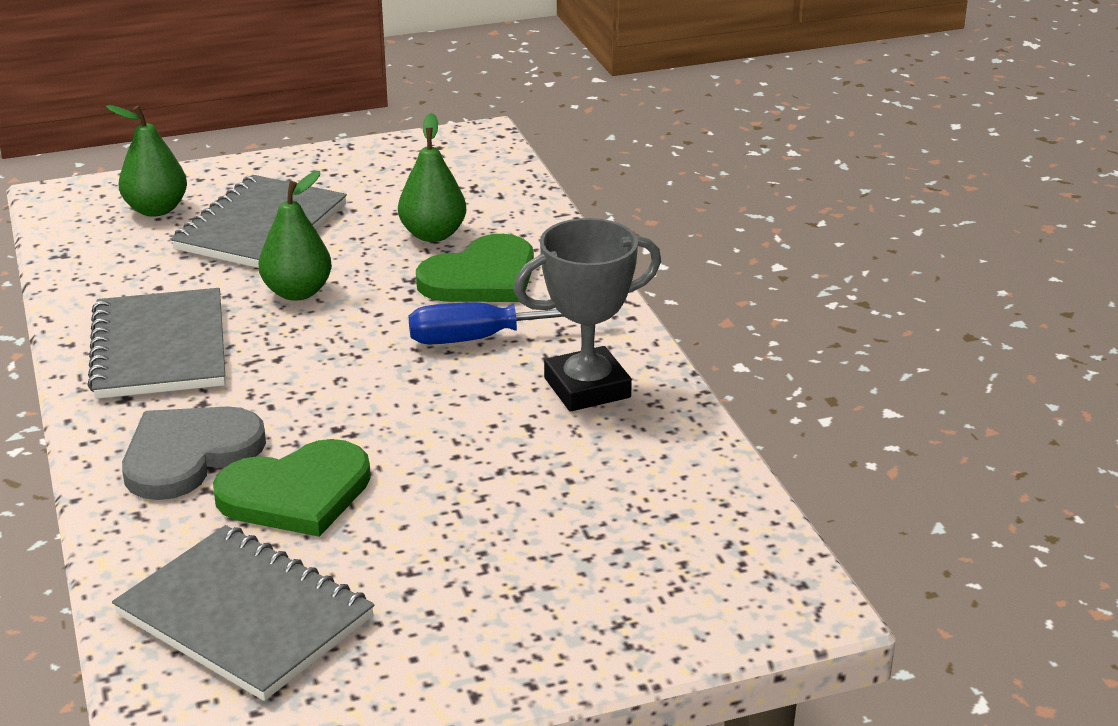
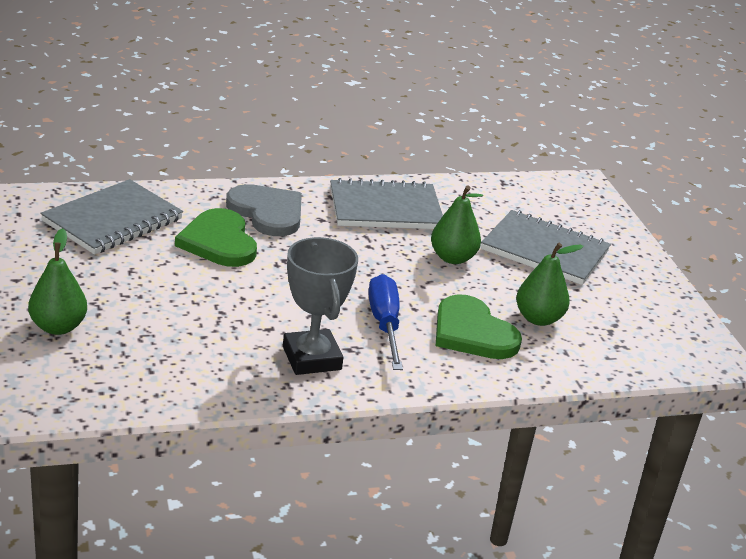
camera: 90 degrees right, 0 degrees up
green pear [106,105,187,217] -> green pear moved to [28,228,87,335]

